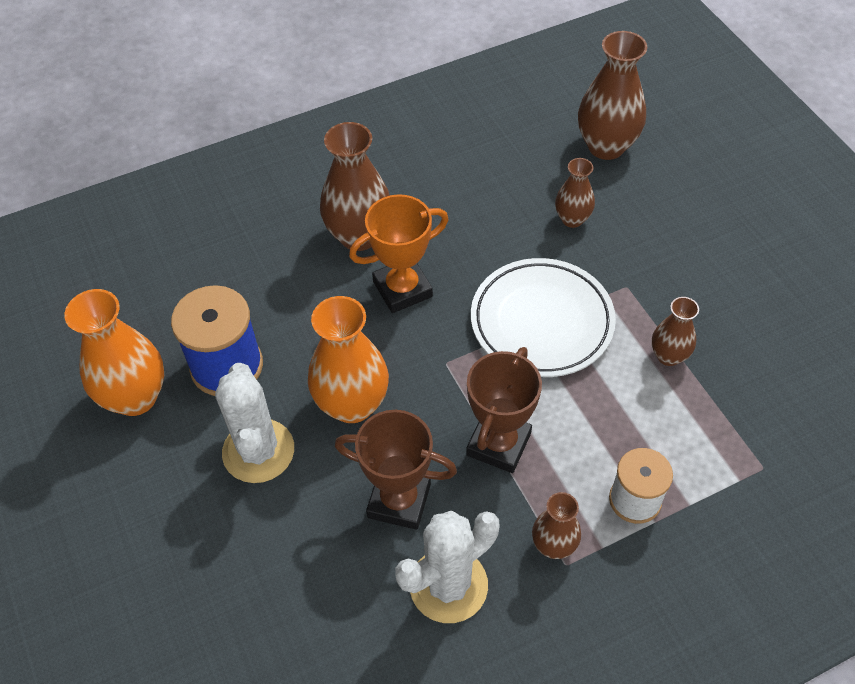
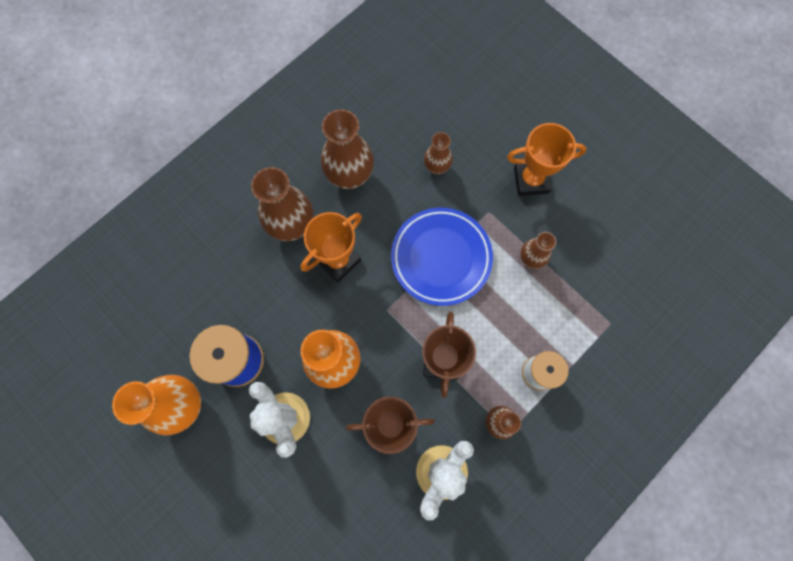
camera: 20 degrees left, 20 degrees up
white plate [471,258,616,377] -> blue plate [391,208,493,306]
brown vase [578,31,647,160] -> brown vase moved to [321,109,374,189]
none -> orange trophy [507,123,587,196]

